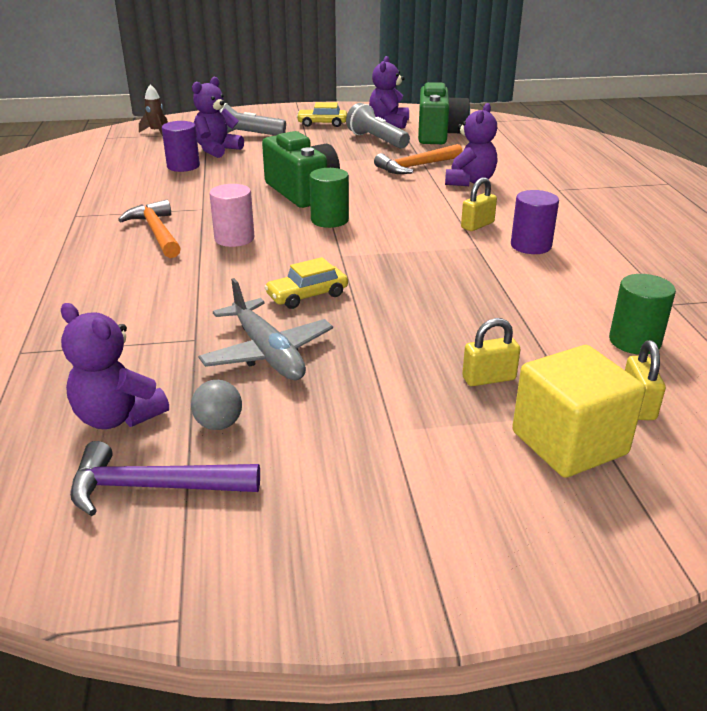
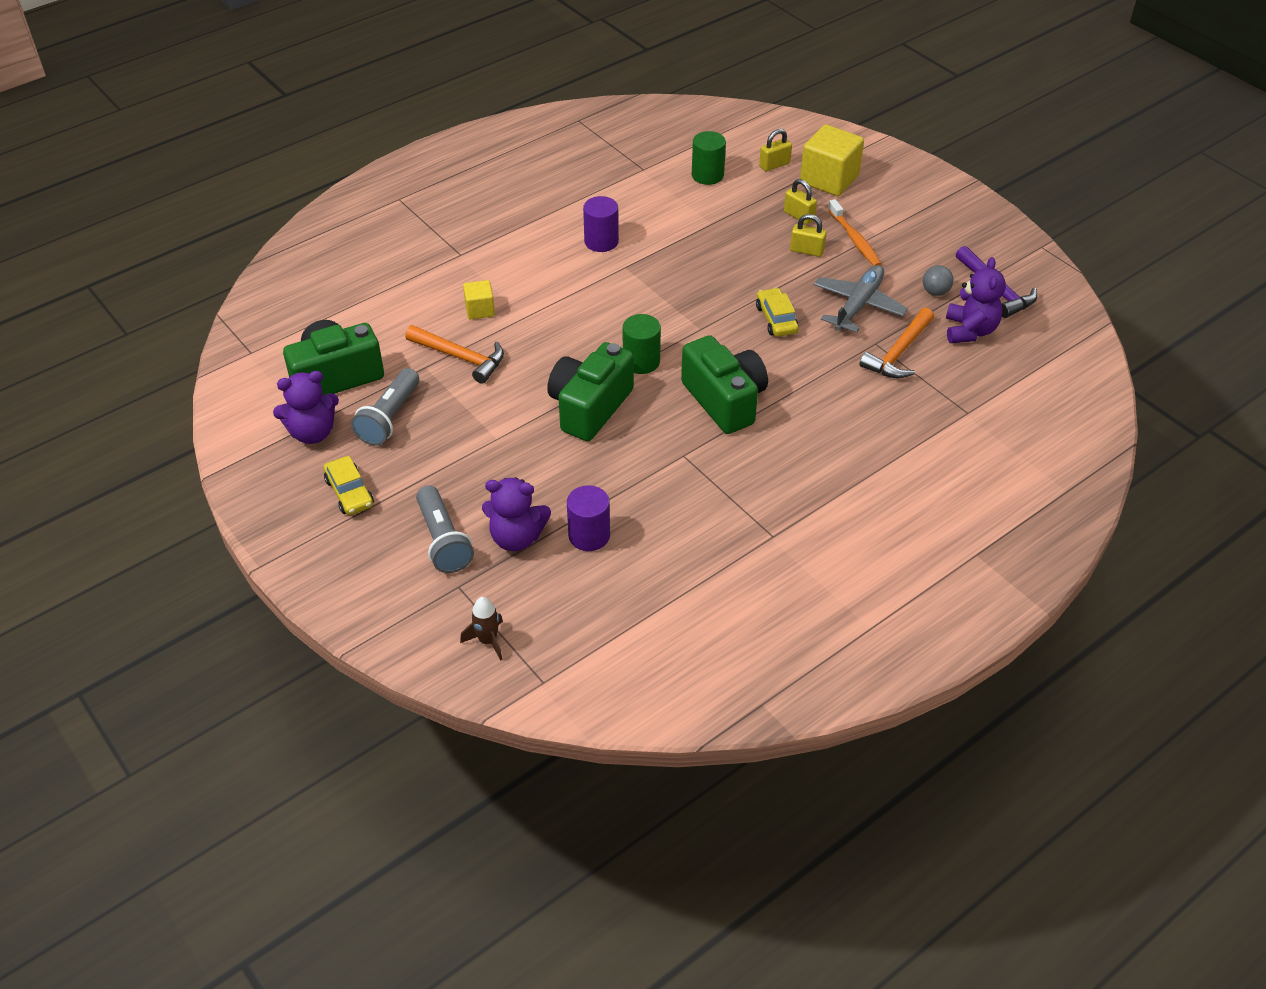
camera: 120 degrees left, 15 degrees up
orange hammer [118,200,181,258] -> orange hammer moved to [859,308,934,378]
pink cylinder [209,184,254,247] -> green camera [681,335,768,434]
yellow car [264,257,348,309] -> yellow car turned 135 degrees counterclockwise [756,288,799,337]
purple teddy bear [445,103,497,186] -> yellow cube [463,280,495,320]
yellow padlock [461,177,497,231] -> yellow padlock moved to [790,214,827,257]
none -> orange toothbrush [828,199,881,266]

